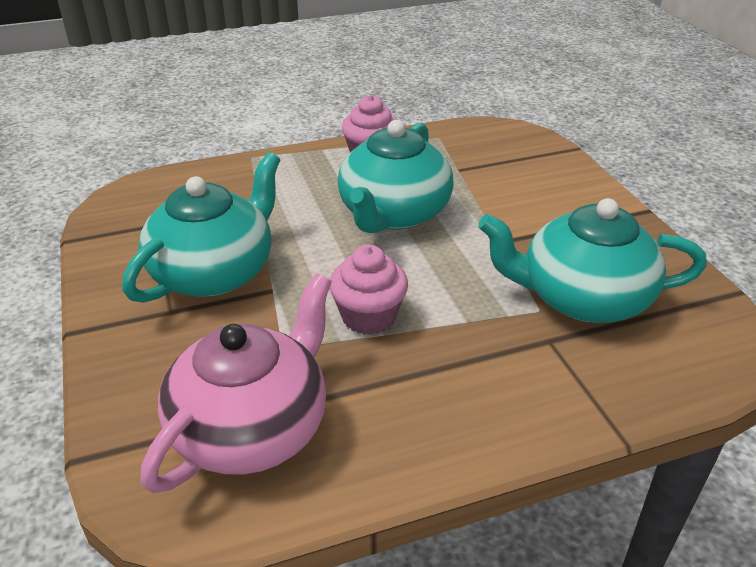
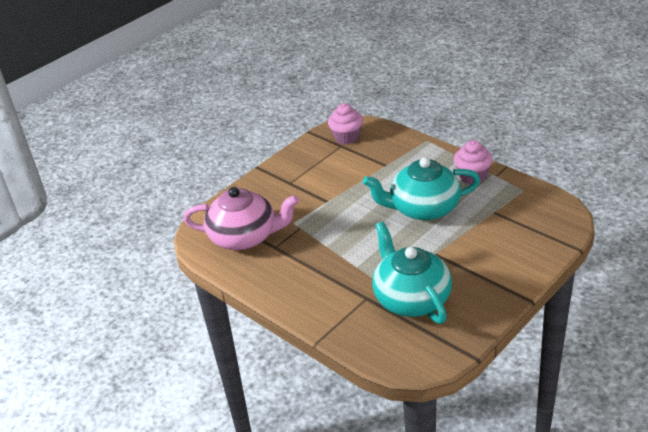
camera: 65 degrees right, 0 degrees up
turquoise teapot [122,152,280,303] -> none
pink cupcake [329,245,408,335] -> pink cupcake moved to [328,103,363,144]

